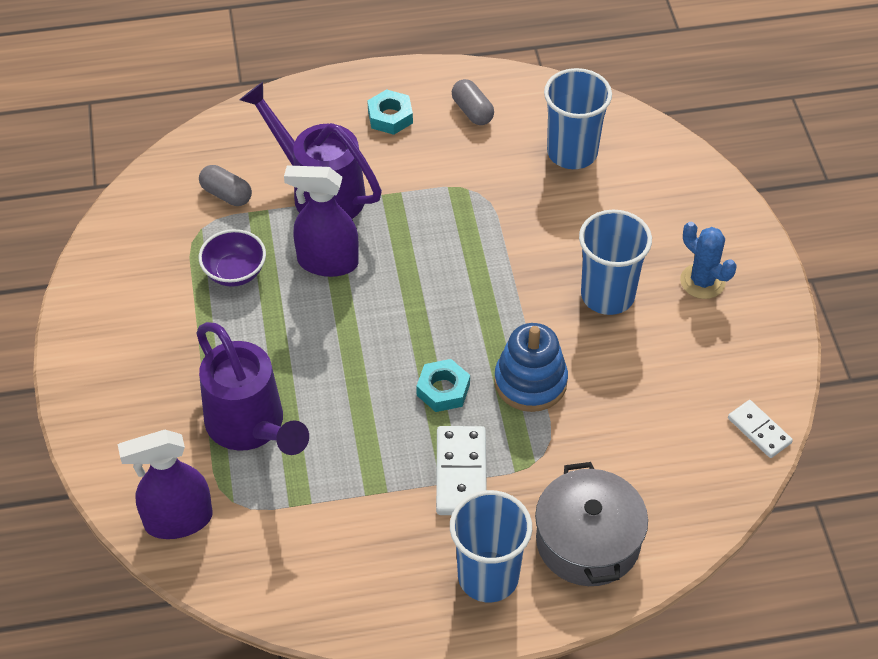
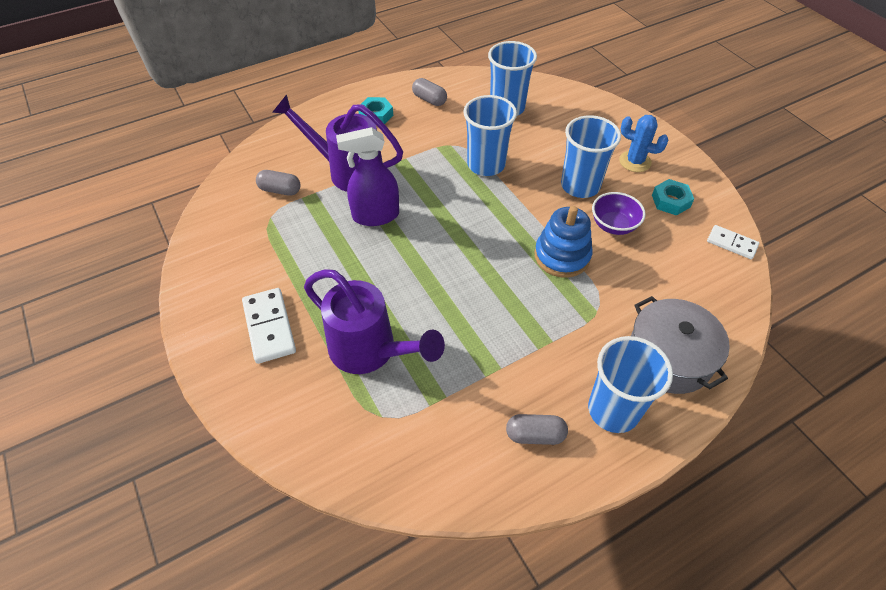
camera: 20 degrees left, 0 degrees up
purple spray bottle [118,430,213,539] -> none
purple bowl [199,229,266,287] -> purple bowl moved to [592,192,646,235]
turquoise nut [416,359,470,412] -> turquoise nut moved to [652,179,694,216]
white domino [436,426,487,515] -> white domino moved to [242,288,296,364]
none -> blue cup [463,95,517,176]
none -> grey capsule [506,414,568,445]

